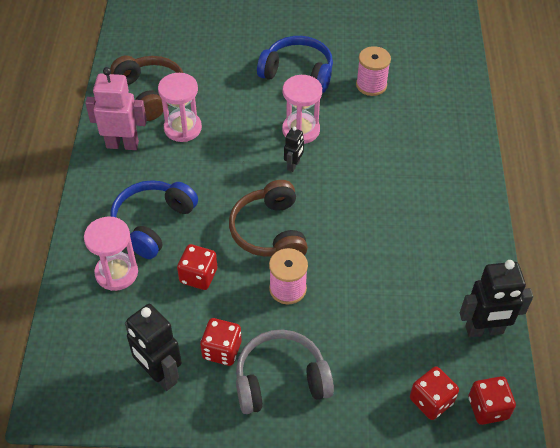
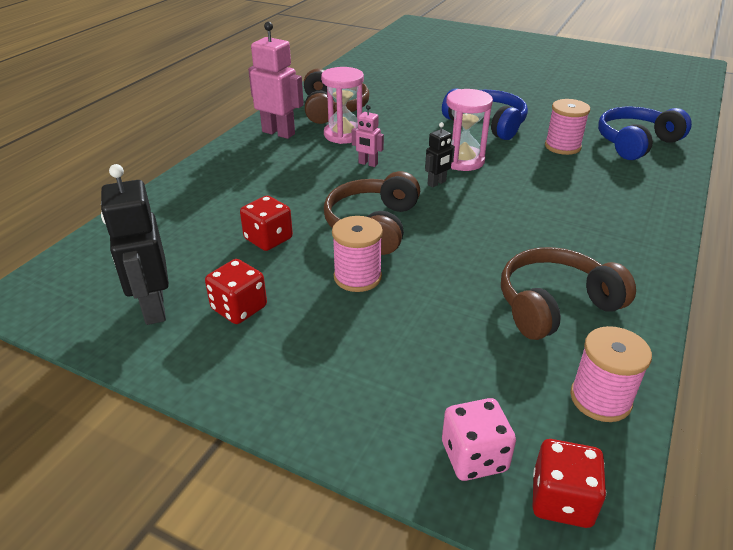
camera: 25 degrees right, 15 degrees down
pink hourglass [84,216,138,291] -> none
blue headphones [110,180,198,259] -> blue headphones moved to [598,107,692,160]
grey headphones [236,330,334,414] -> none
red dice [410,366,459,420] -> pink dice [442,398,516,481]
black robot [460,260,533,338] -> pink spool [570,326,652,422]
none -> pink robot [352,105,384,167]
none -> brown headphones [501,247,636,340]

